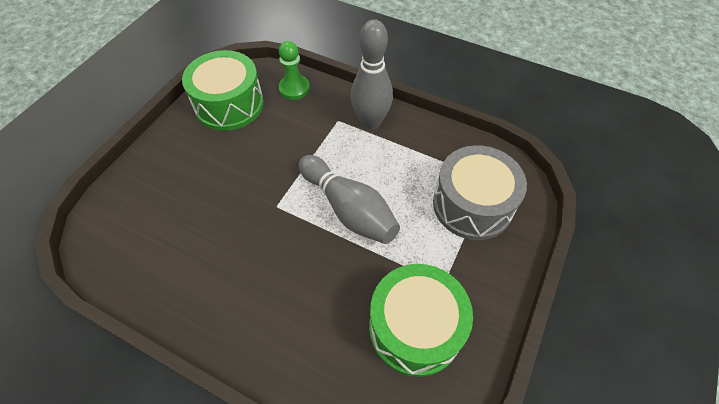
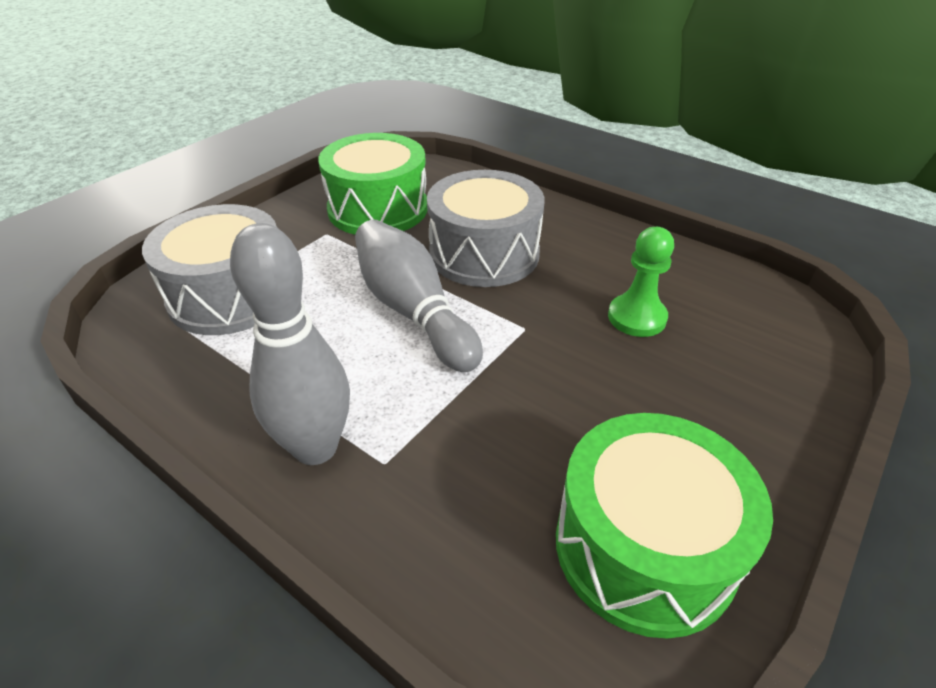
camera: 170 degrees left, 15 degrees down
green pawn [279,41,310,100] -> green pawn moved to [608,227,674,337]
none -> grey drum [427,170,544,287]

